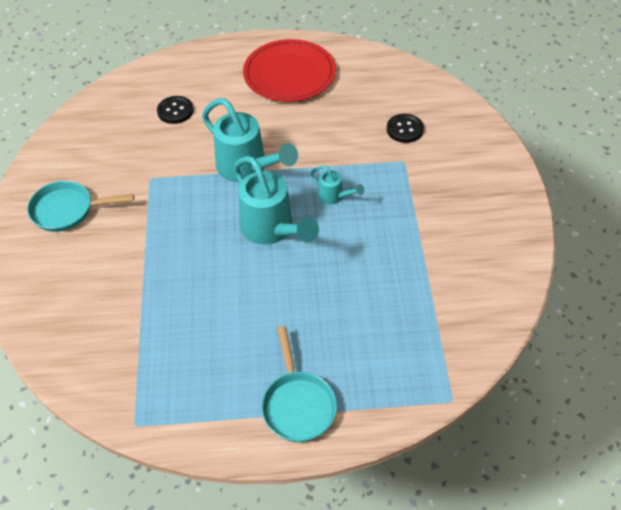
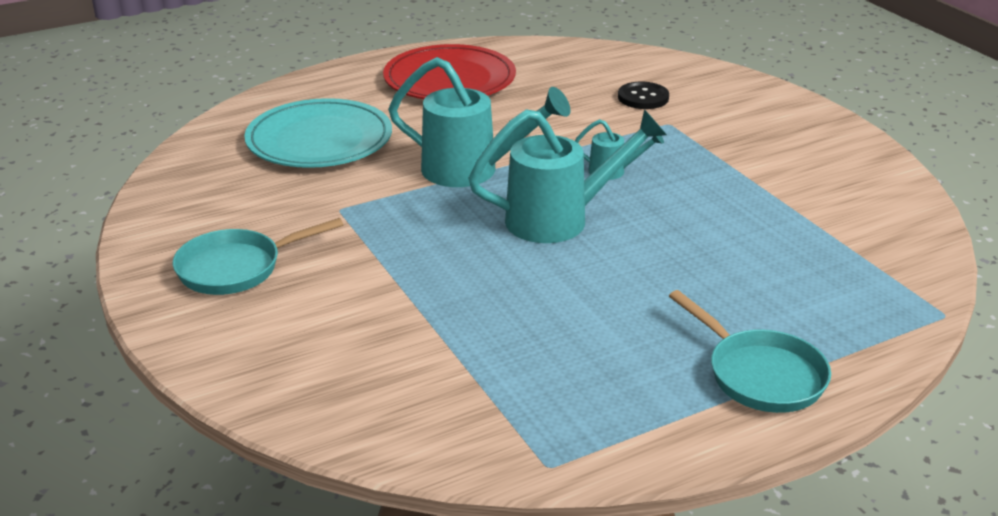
camera: 25 degrees left, 20 degrees down
black button [157,96,193,124] -> turquoise plate [244,98,392,168]
turquoise watering can [233,156,319,245] -> turquoise watering can turned 45 degrees counterclockwise [468,109,667,243]

